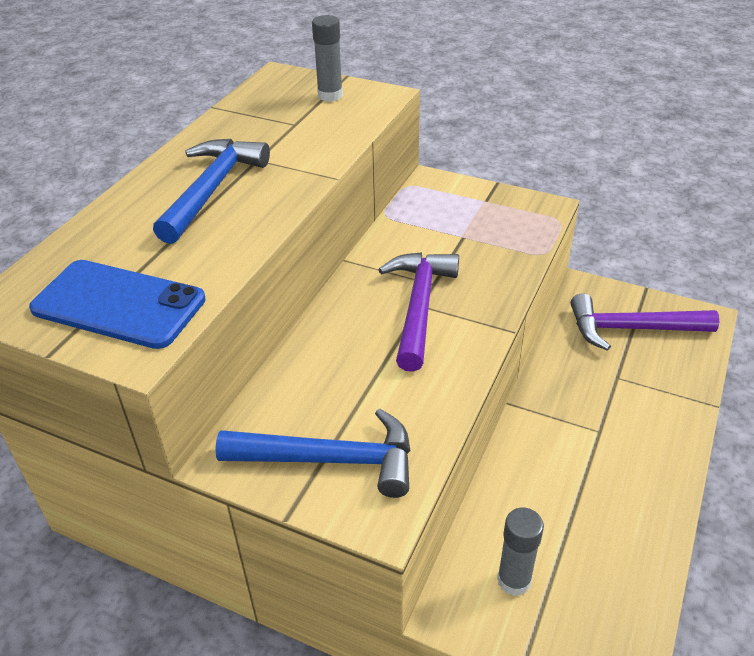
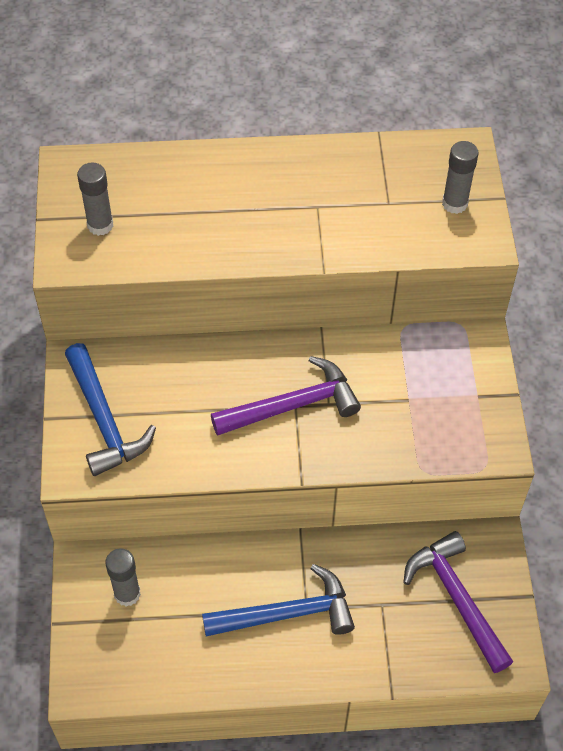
camera: 60 degrees right, 15 degrees up
blue phone [29,260,206,349] -> grey glue stick [77,163,113,236]
blue hammer [153,139,270,244] -> blue hammer moved to [202,564,355,636]

